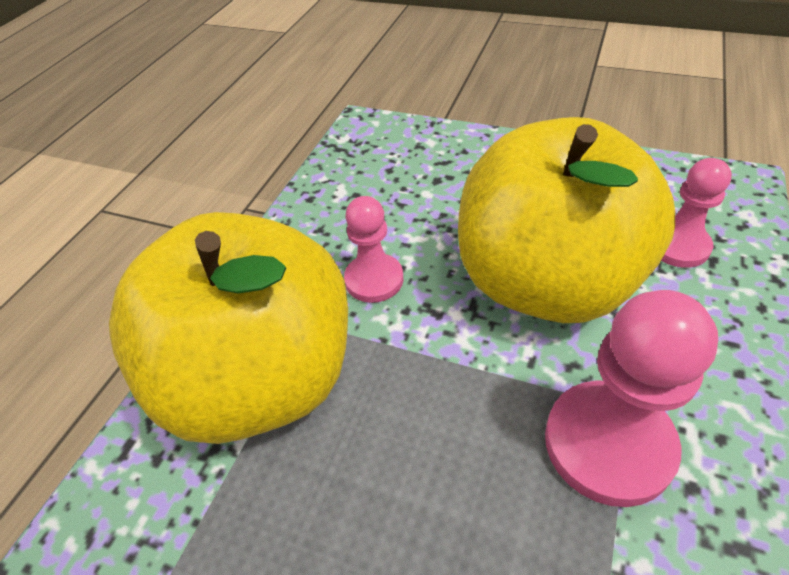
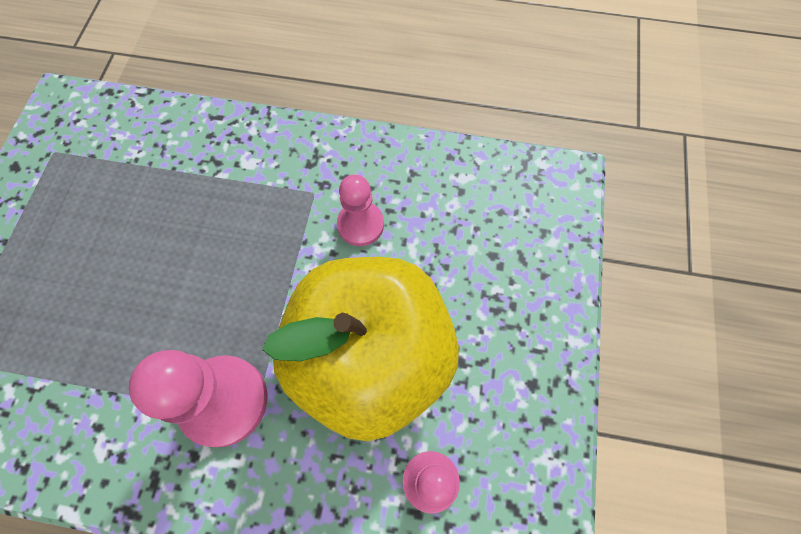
camera: 75 degrees right, 20 degrees up
yellow apple [109,212,348,444] -> none

